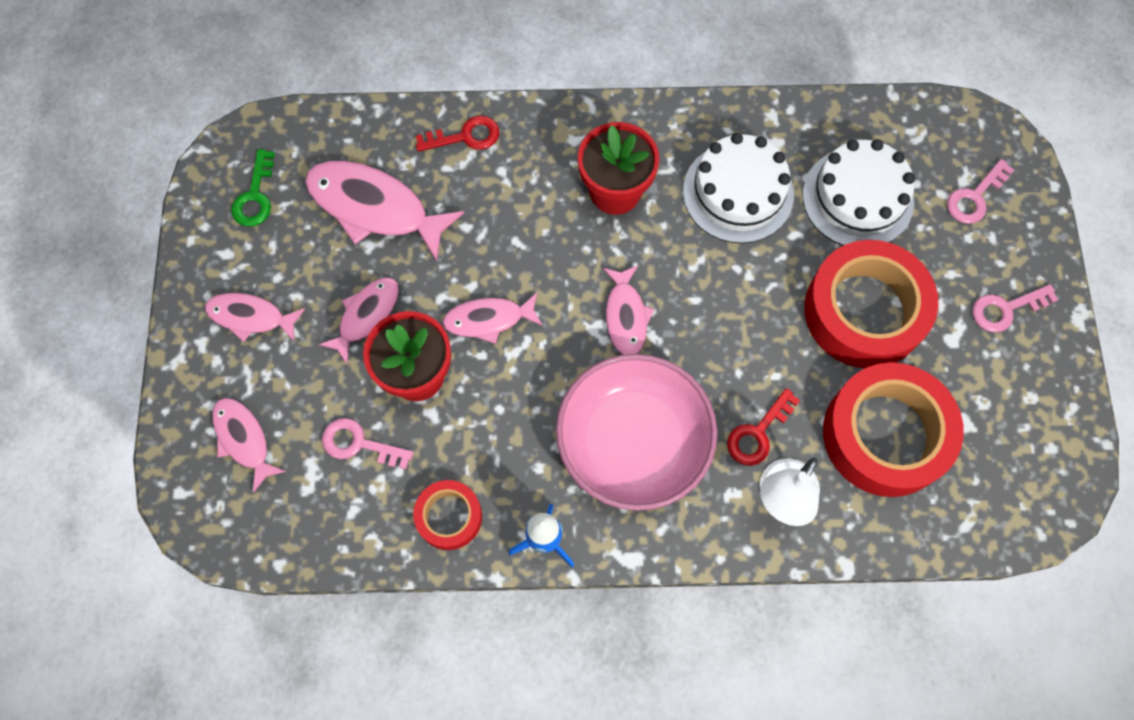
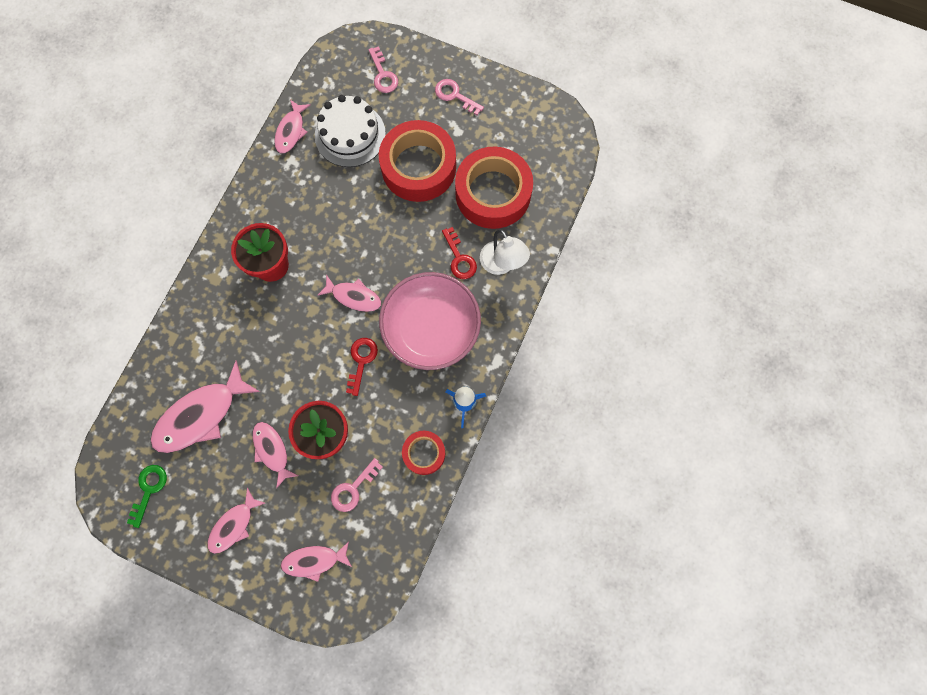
camera: 65 degrees left, 5 degrees up
green key [231,149,275,227] -> green key turned 105 degrees counterclockwise [127,465,167,528]
red key [416,116,499,152] -> red key moved to [346,338,378,396]
pink fish [442,293,543,344] -> pink fish moved to [274,100,310,154]
white cake [683,133,794,244] -> none
pink key [972,284,1058,332] -> pink key turned 120 degrees clockwise [435,79,484,115]

